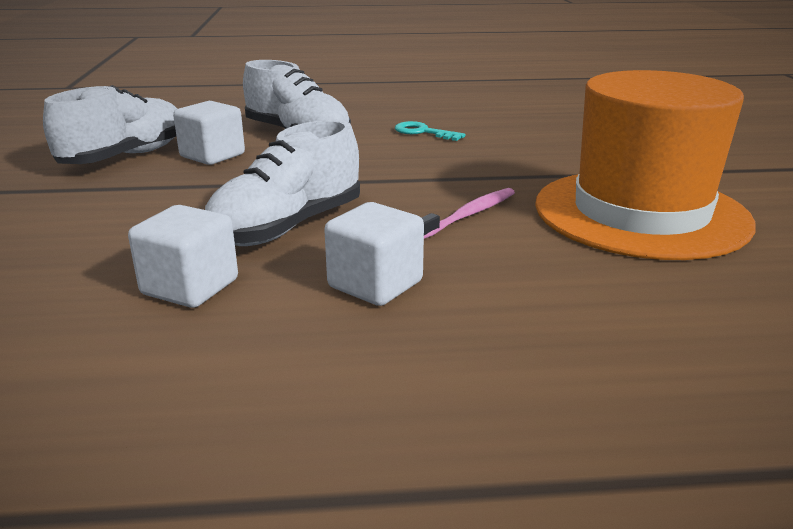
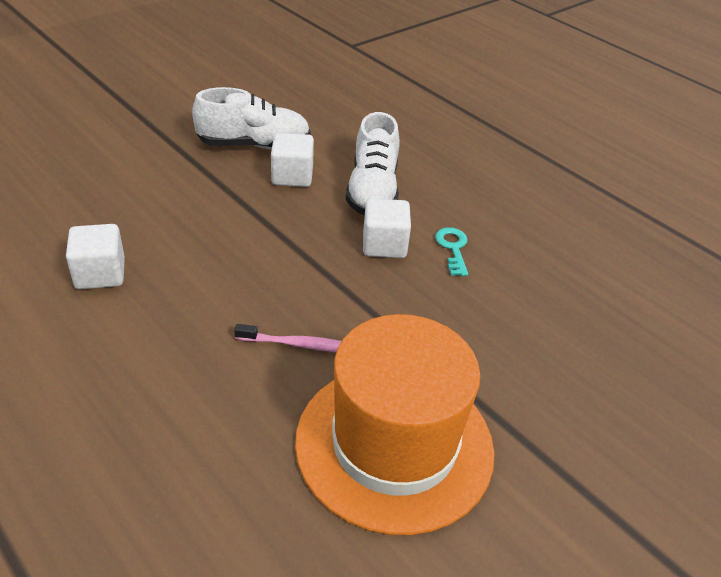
camera: 50 degrees right, 15 degrees up
white shoe [205,120,360,246] -> none
white cube [324,202,424,306] -> white cube moved to [363,198,411,258]

